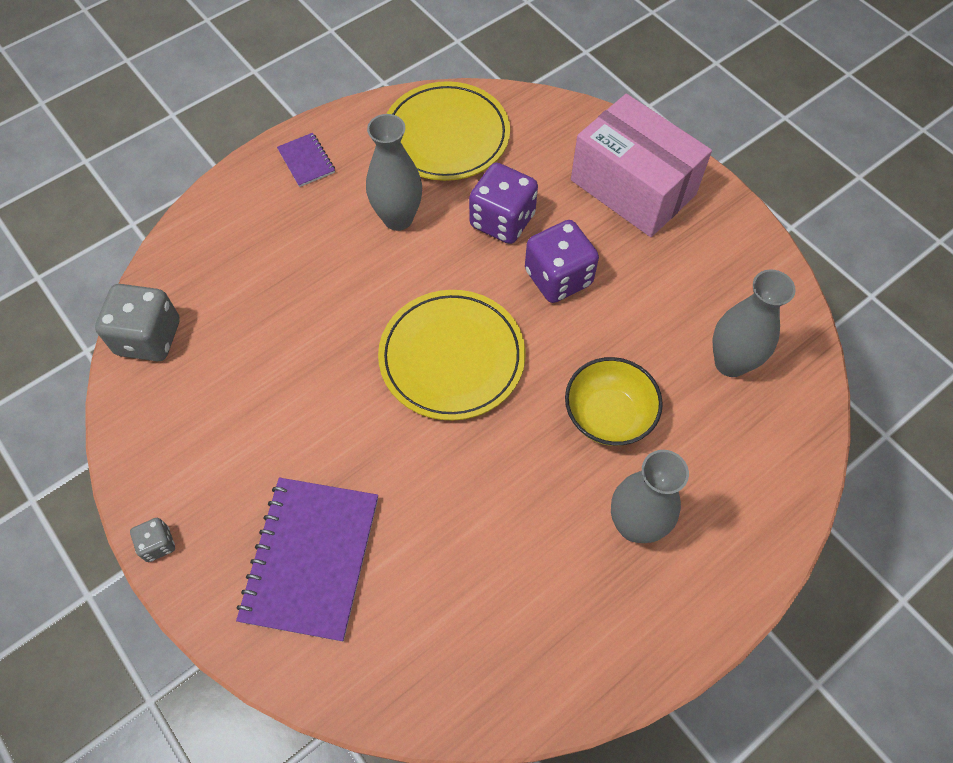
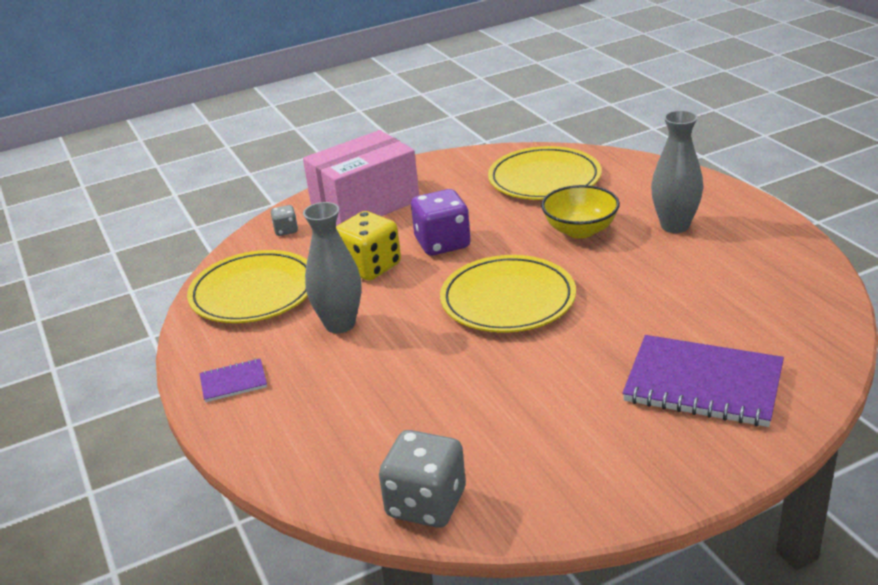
camera: 75 degrees left, 30 degrees down
grey dice [130,518,175,562] -> grey dice moved to [271,205,298,236]
purple dice [469,163,538,244] -> yellow dice [336,211,401,281]
grey vase [712,269,796,377] -> yellow plate [488,146,602,200]

